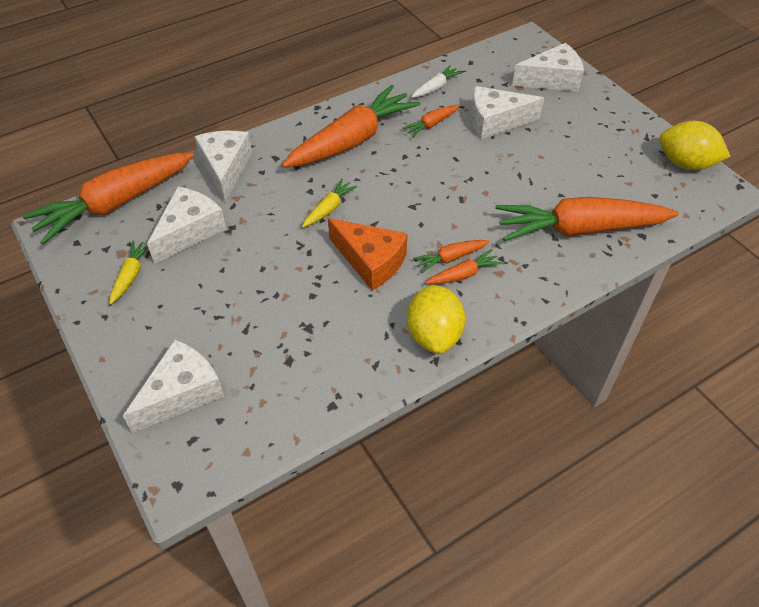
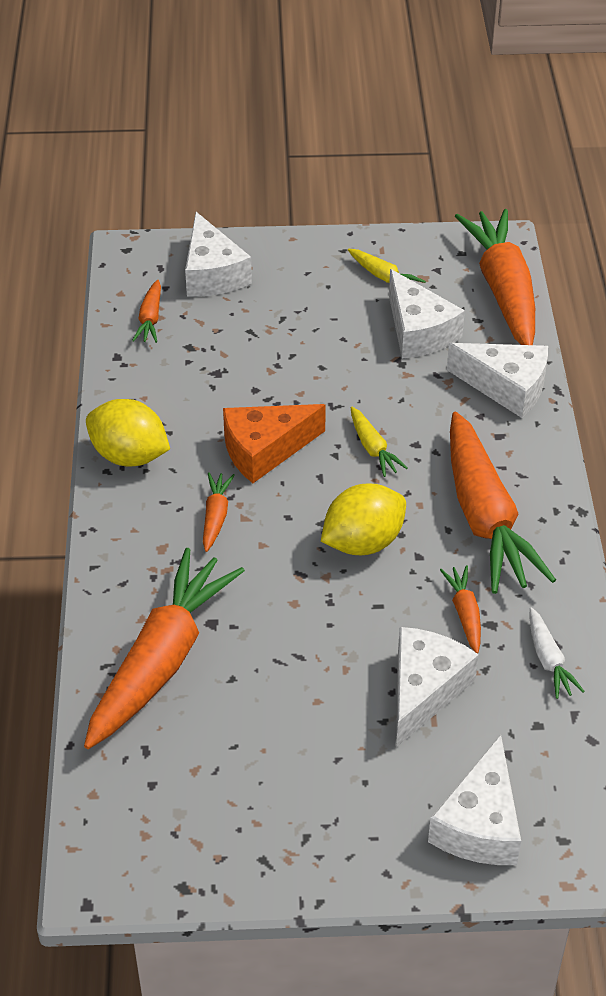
camera: 120 degrees right, 5 degrees down
orange carrot [425,249,503,284] -> orange carrot moved to [132,280,161,343]
yellow lemon [660,121,731,170] -> yellow lemon moved to [321,484,406,555]

